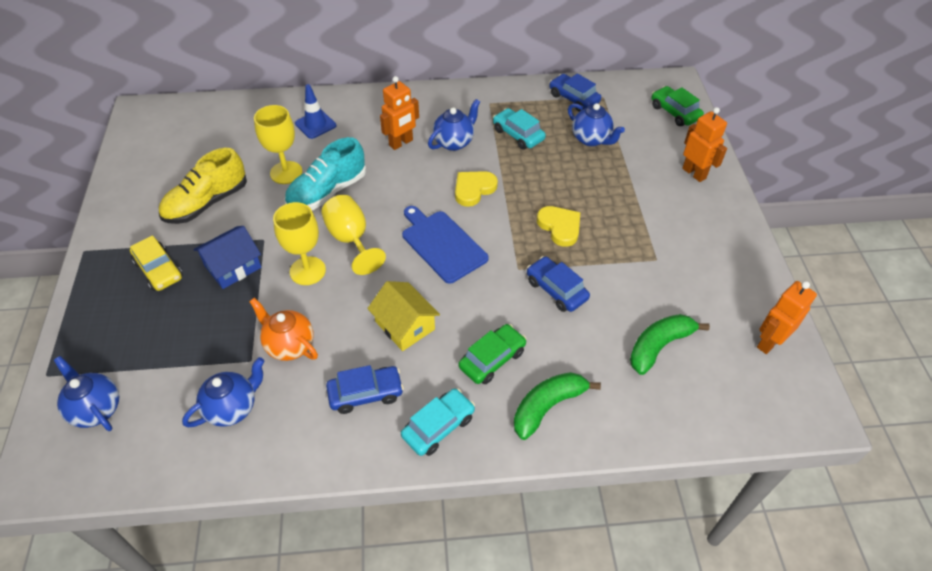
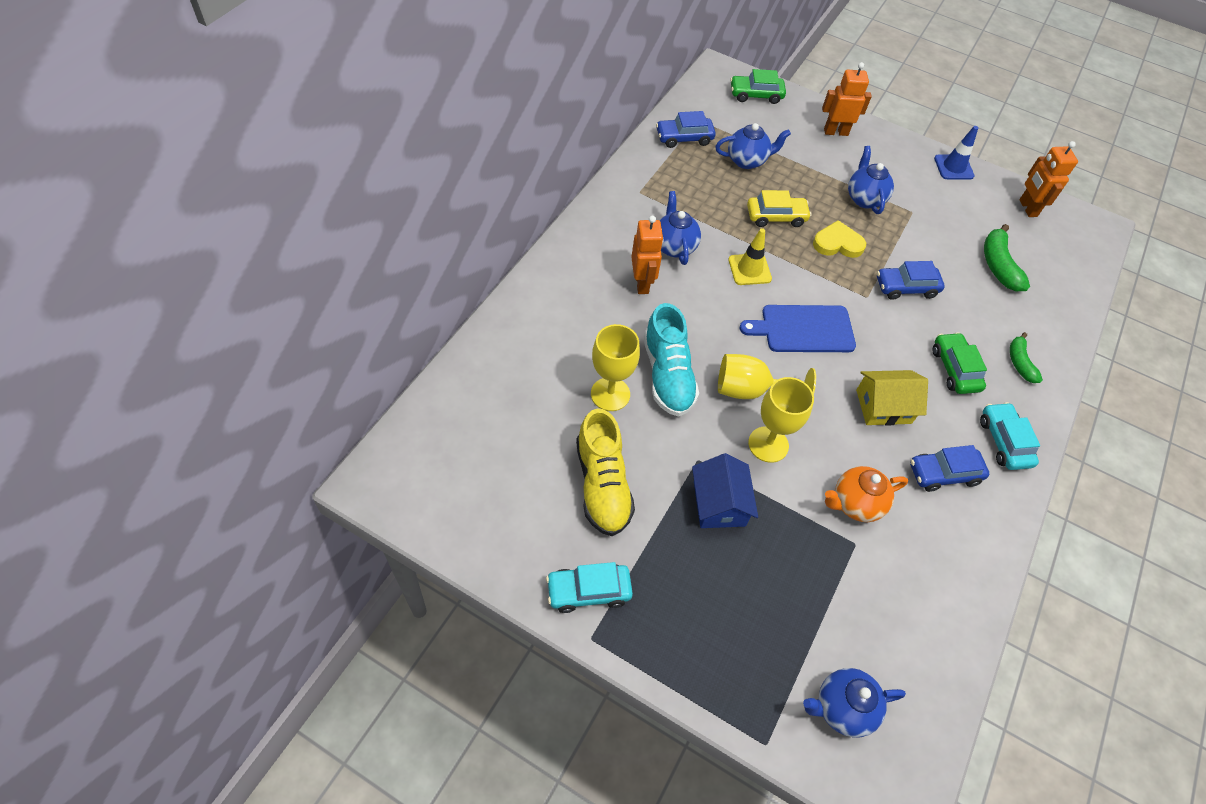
camera: 60 degrees left, 5 degrees up
yellow car [130,235,183,291] -> yellow car moved to [747,190,811,227]
blue teapot [182,357,264,427] -> blue teapot moved to [848,146,894,214]
blue traffic cone [295,84,336,139] -> blue traffic cone moved to [934,126,978,180]
blue car [326,365,404,414] -> blue car turned 120 degrees counterclockwise [910,445,989,492]
yellow heart [455,171,498,207] -> yellow traffic cone [729,228,772,285]
turquoise car [493,108,546,150] -> turquoise car moved to [546,562,633,613]
green banana [514,372,601,440] -> green banana [1010,332,1043,383], size x0.65

